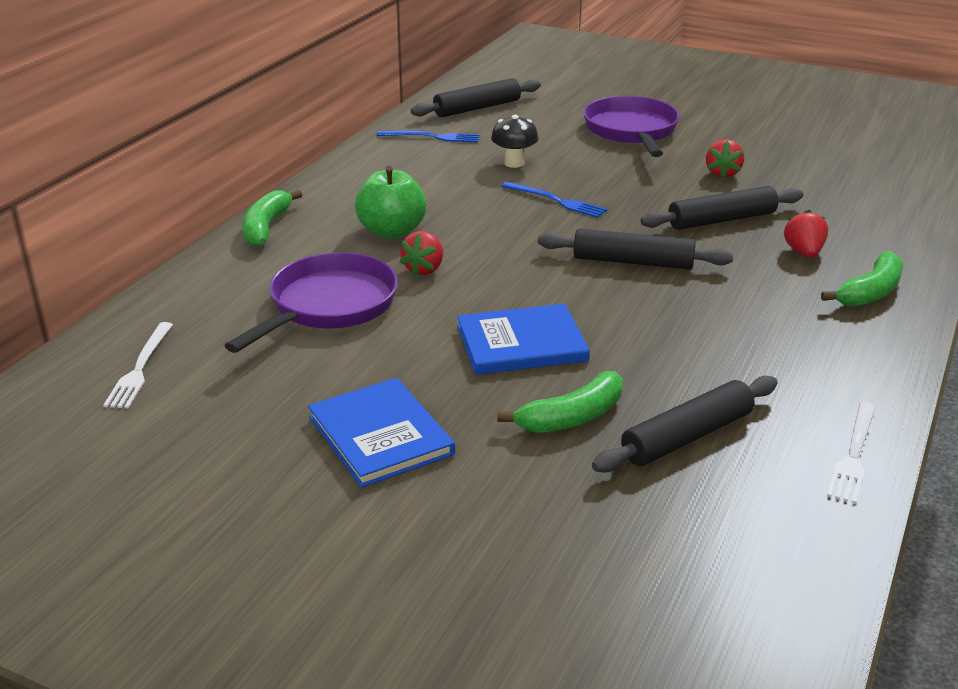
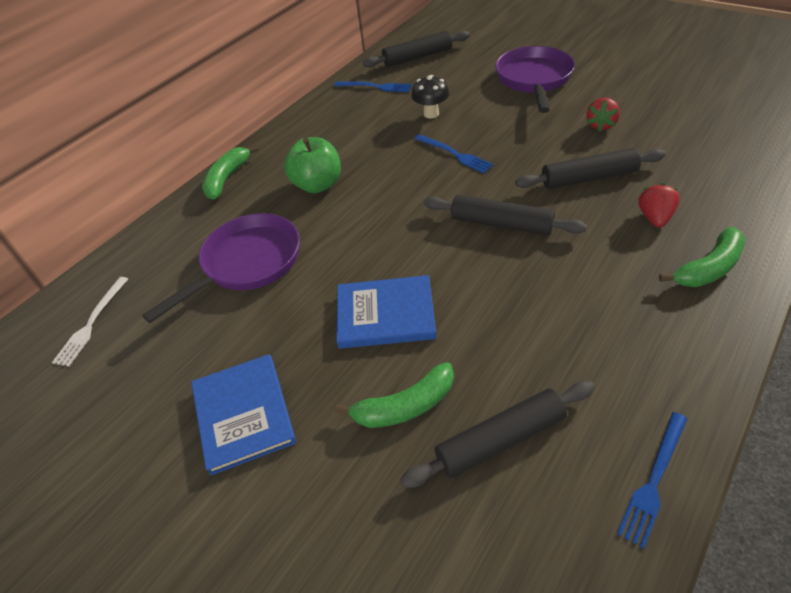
camera: 15 degrees right, 15 degrees up
red strawberry [400,231,443,276] -> none
white fork [827,402,876,504] -> blue fork [617,412,687,548]

